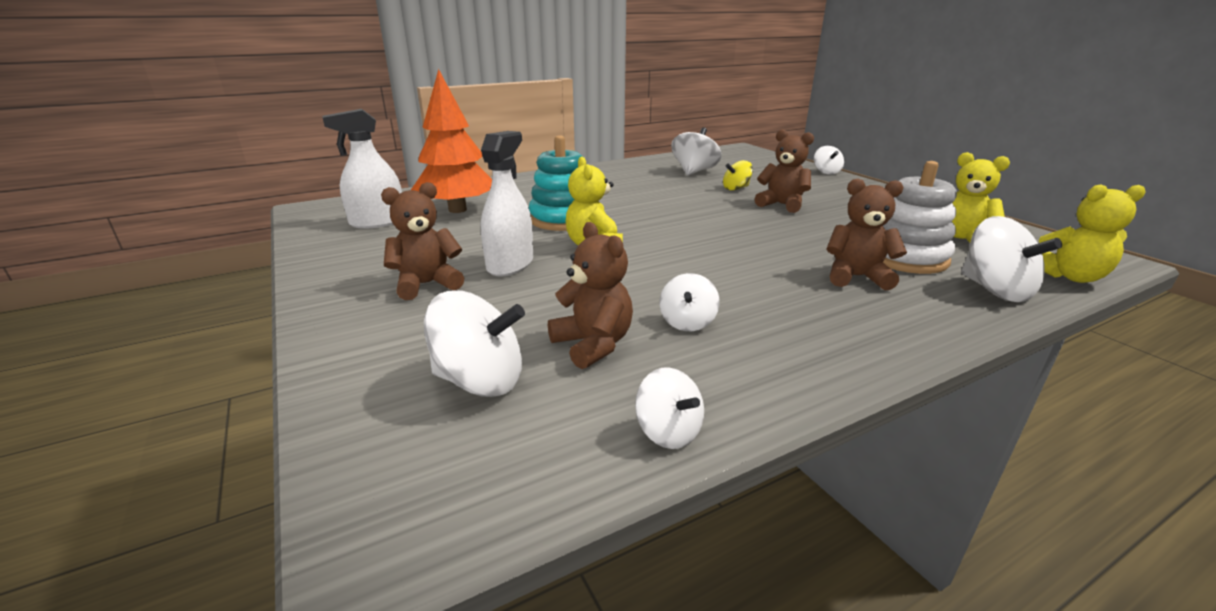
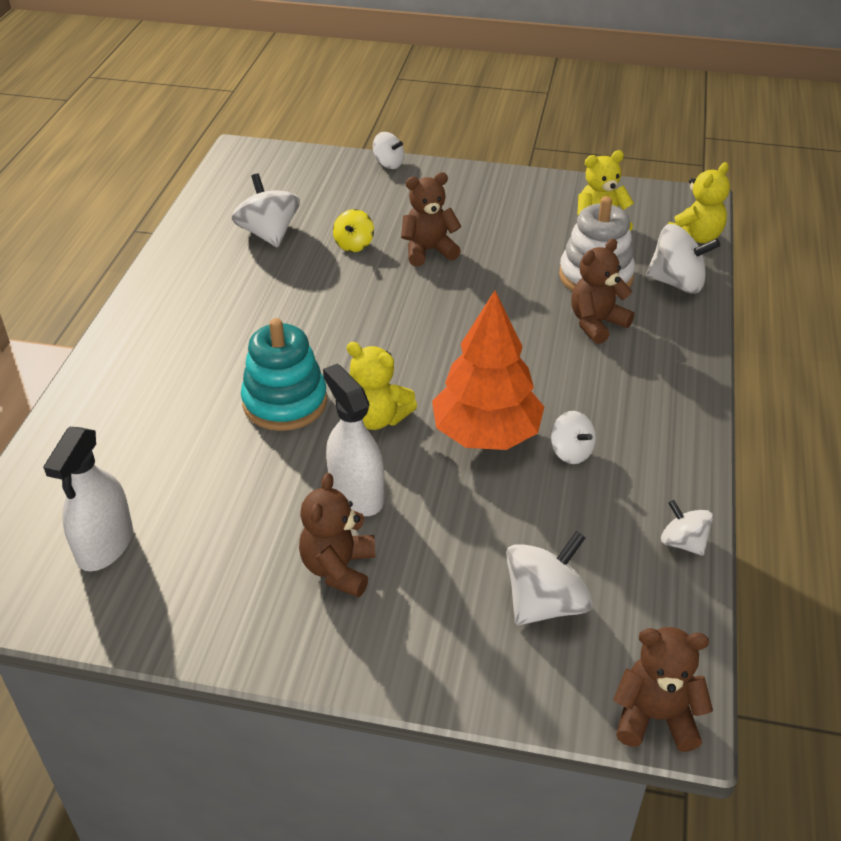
camera: 50 degrees left, 15 degrees up
orange tree [411,69,492,213] -> orange tree moved to [432,291,544,450]
brown teddy bear [548,222,633,369] -> brown teddy bear moved to [613,627,713,752]
white spinning top [635,367,704,449] -> white spinning top turned 135 degrees counterclockwise [661,500,713,556]

